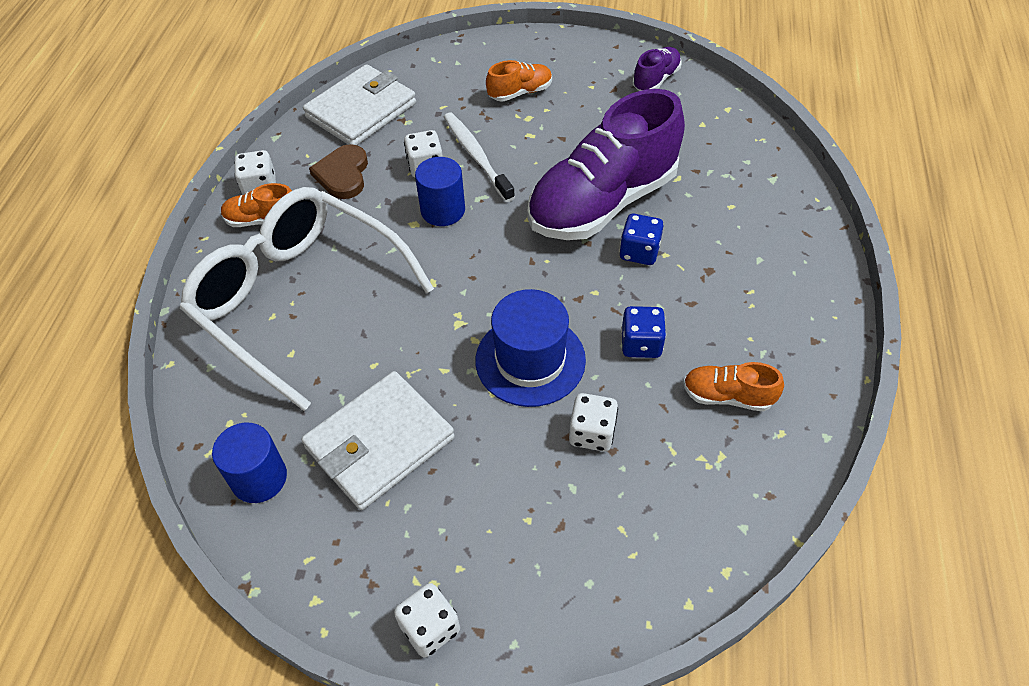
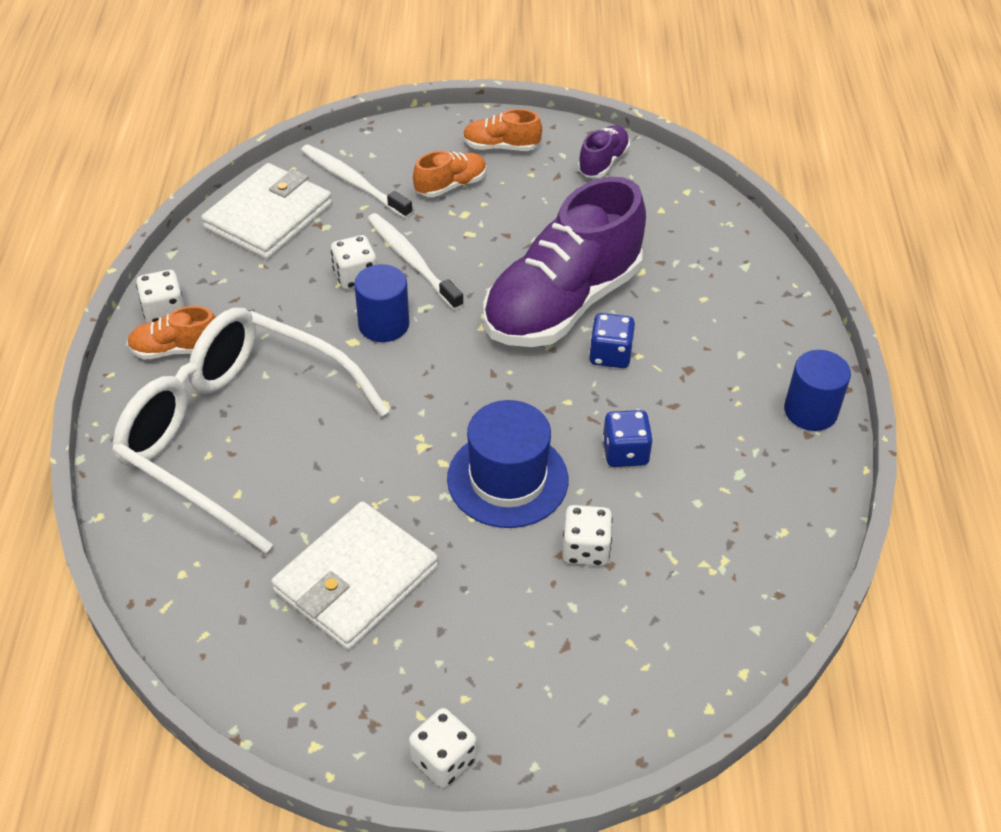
camera: 10 degrees left, 5 degrees down
blue cylinder [212,423,287,503] -> blue cylinder moved to [784,350,851,431]
brown heart [309,144,368,199] -> none
orange shoe [683,362,784,411] -> orange shoe moved to [463,109,542,151]
none -> white toothbrush [301,144,413,219]

